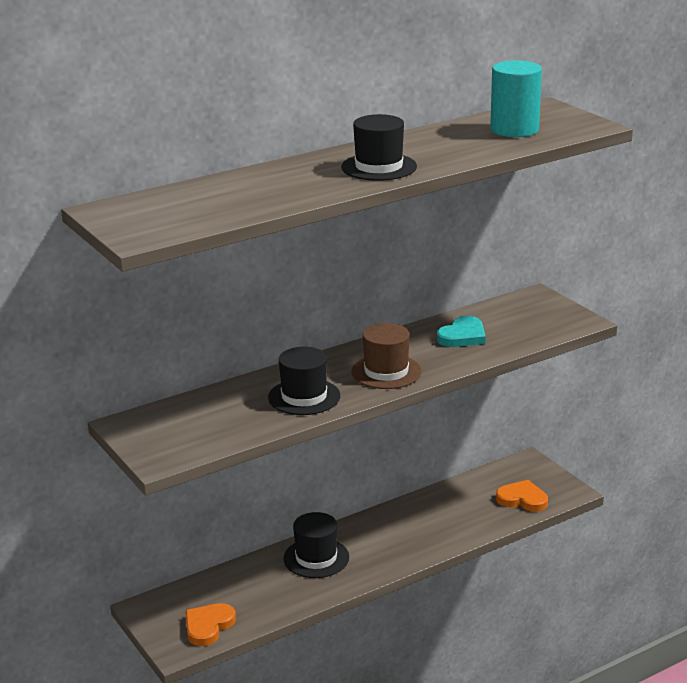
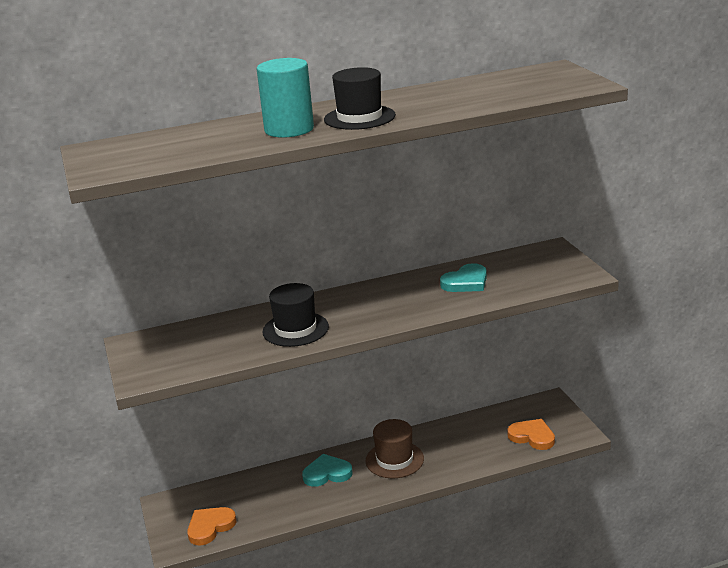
camera: 15 degrees right, 0 degrees up
black hat [283,512,349,578] -> turquoise heart [302,454,352,487]
brown hat [351,323,422,389] -> brown hat moved to [365,419,424,478]
turquoise cylinder [490,60,542,137] -> turquoise cylinder moved to [256,58,314,138]

